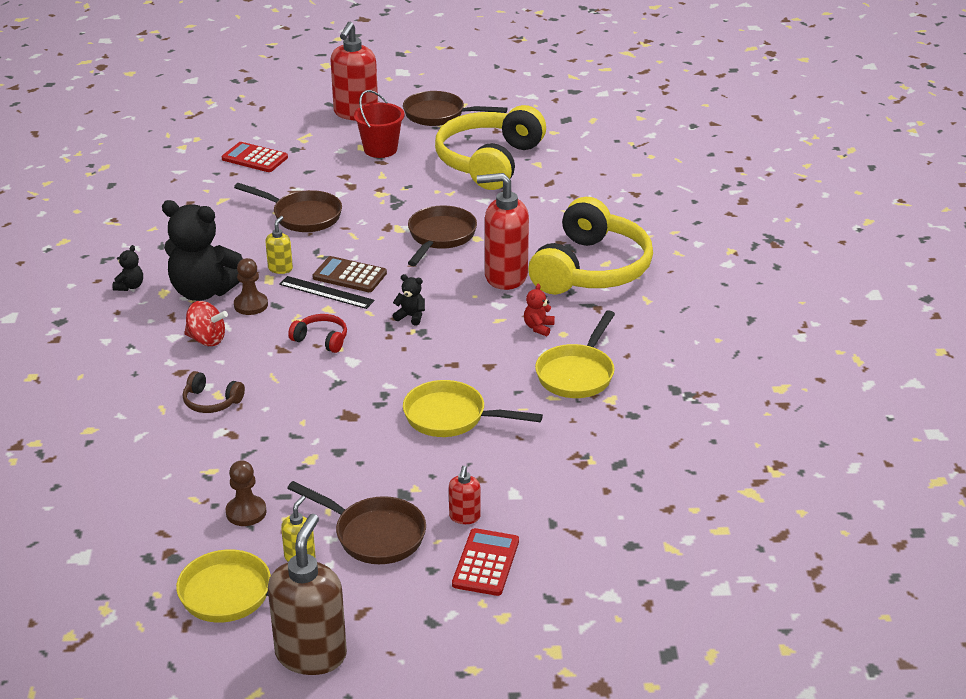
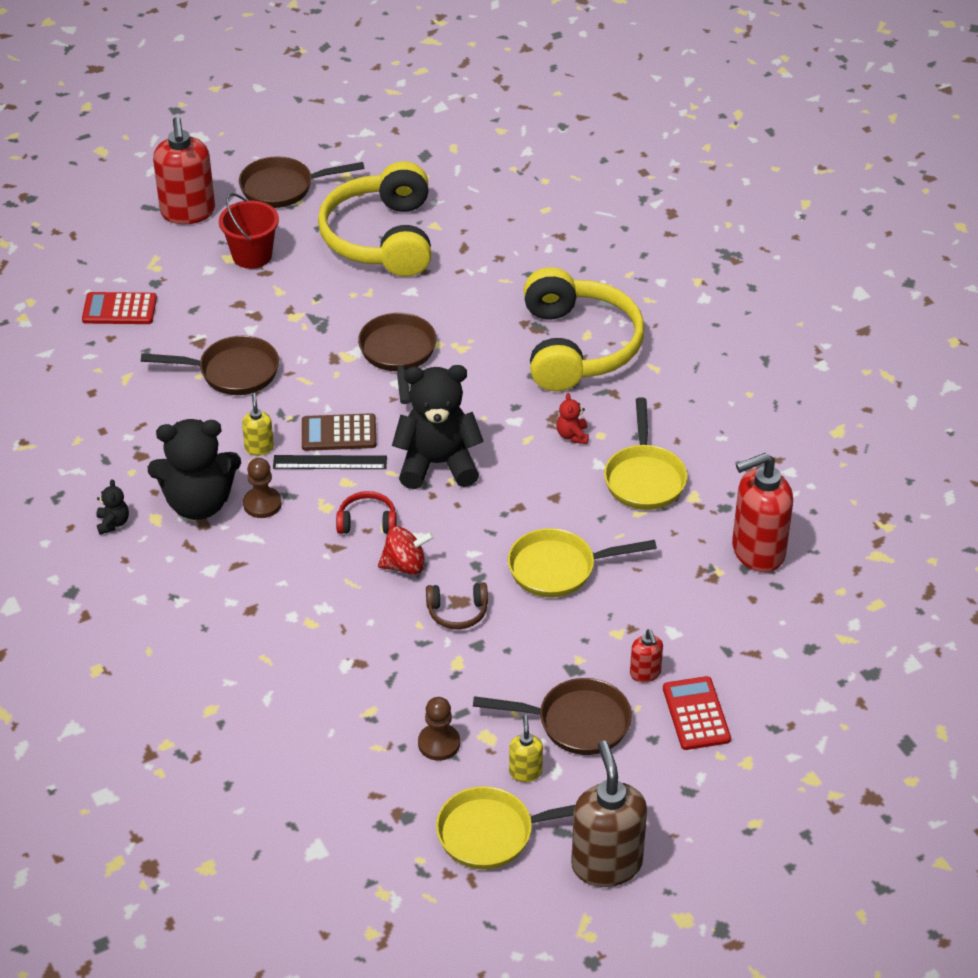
camera: 25 degrees left, 10 degrees up
brown headphones [183,371,245,413] -> brown headphones moved to [426,583,488,629]
red spinning top [184,301,228,346] -> red spinning top moved to [378,526,434,575]
black teddy bear [393,274,425,326] -> black teddy bear [392,365,484,489], size x2.41
red soap dispenser [477,173,529,290] -> red soap dispenser moved to [732,453,793,572]

